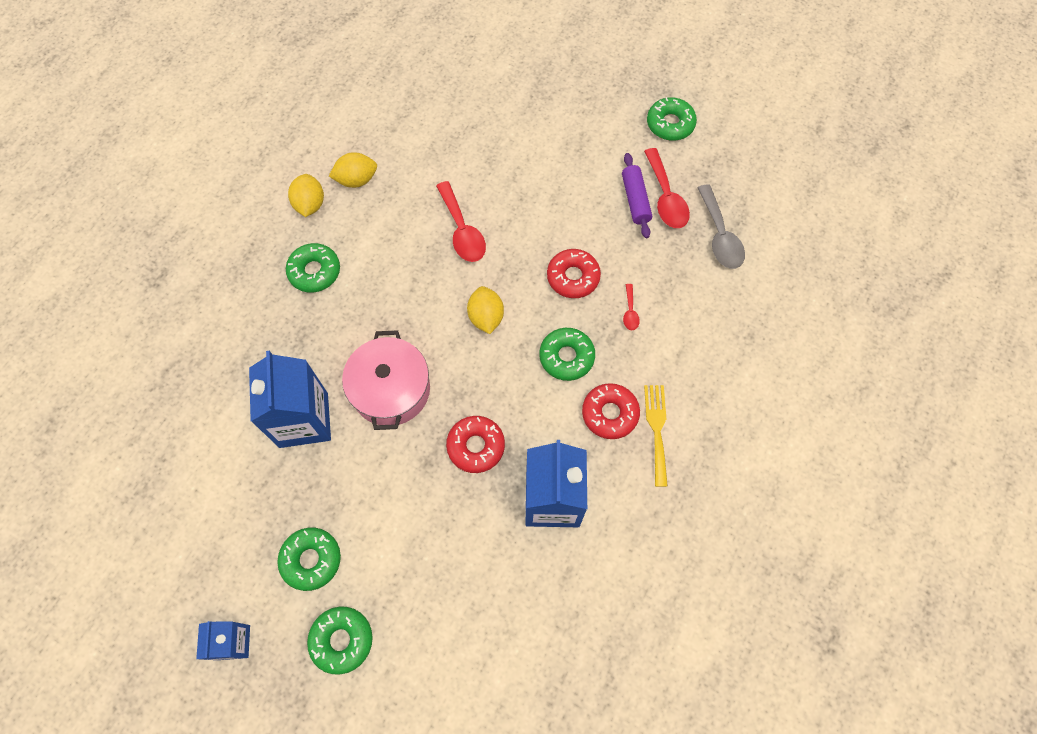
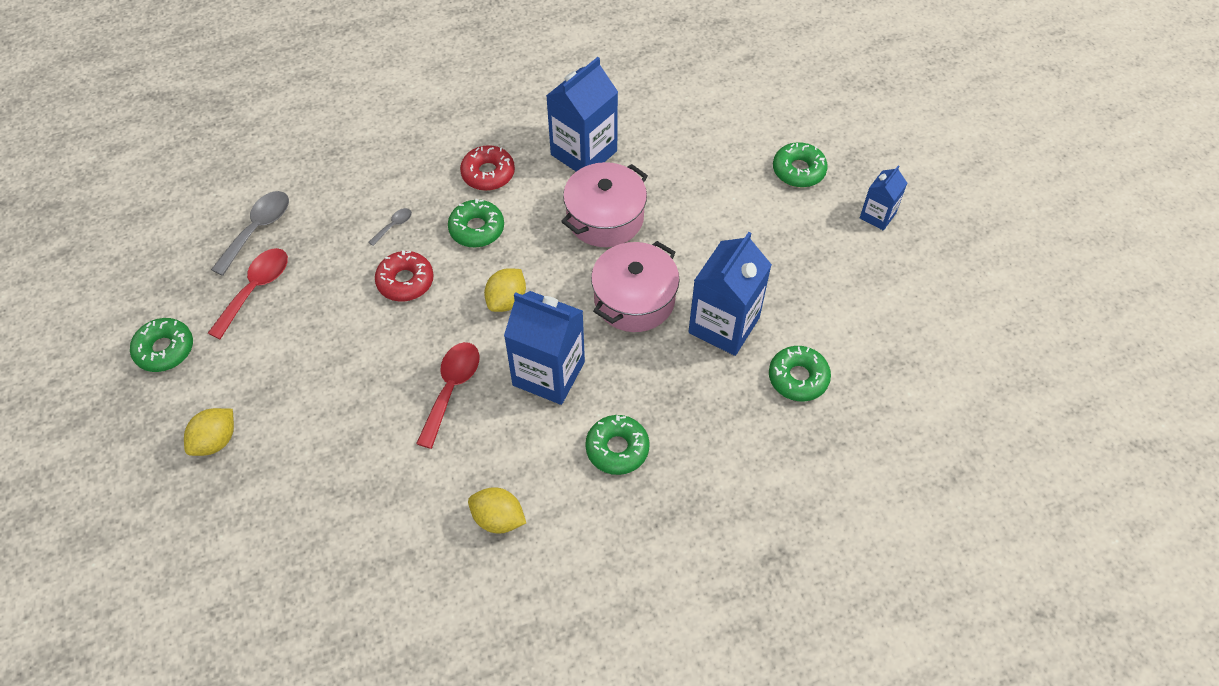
camera: 140 degrees left, 10 degrees down
green donut [277,528,341,591] -> green donut moved to [769,346,831,401]
yellow lemon [288,174,324,217] -> yellow lemon moved to [184,408,234,456]
red donut [446,416,505,473] -> pink pot [561,162,648,247]
purple rolling pin [622,153,652,238] -> none
red spoon [623,284,640,330] -> grey spoon [369,208,412,246]
yellow fork [644,385,668,487] -> none
none -> blue carton [504,291,585,405]

